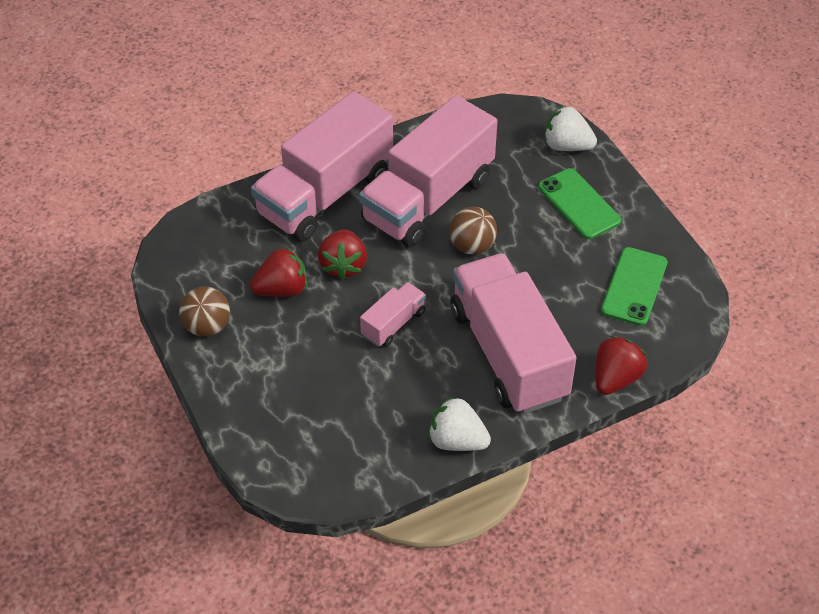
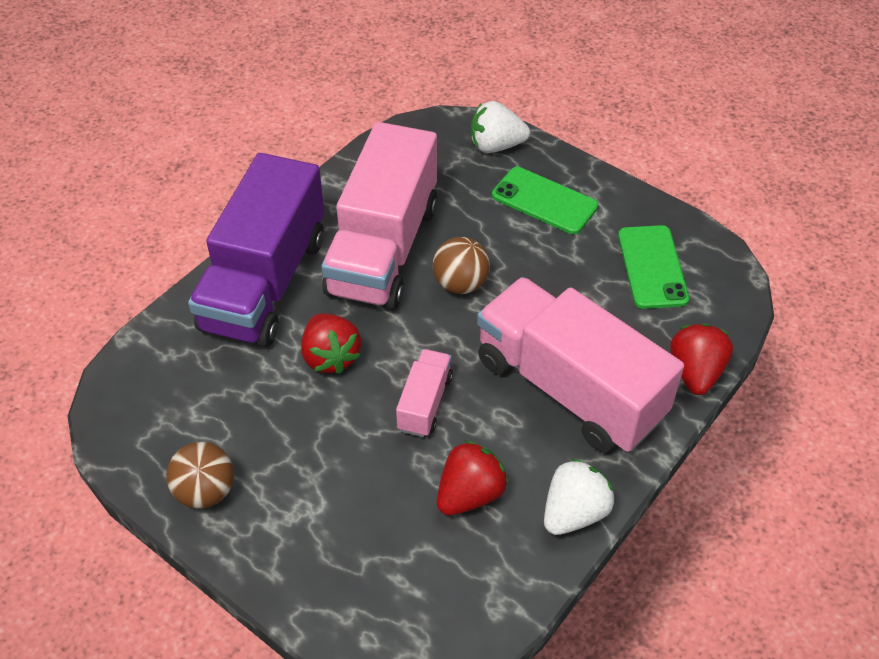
camera: 25 degrees left, 0 degrees up
red strawberry [250,248,307,297] -> red strawberry moved to [437,440,508,515]
pink truck [251,91,393,242] -> purple truck [188,153,324,347]
white strawberry [429,397,491,451] -> white strawberry turned 135 degrees clockwise [544,458,615,535]

